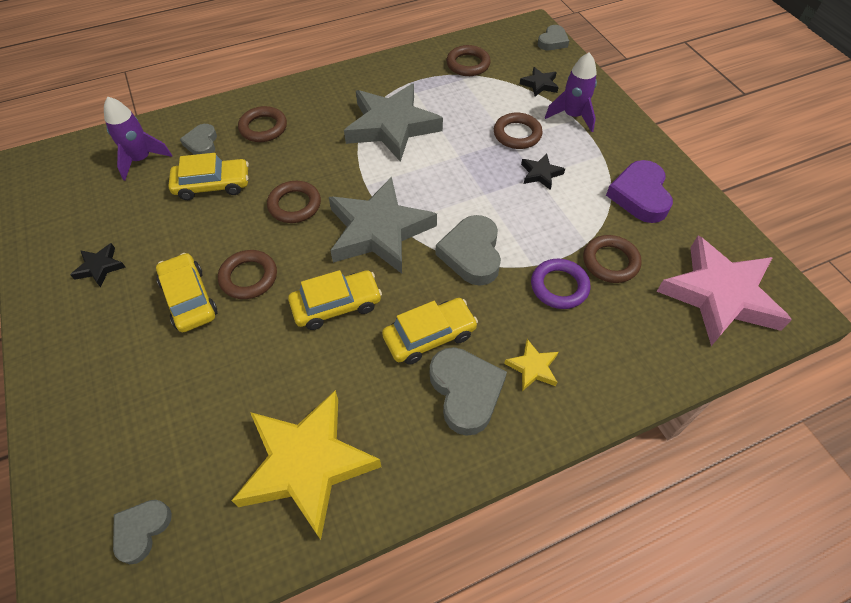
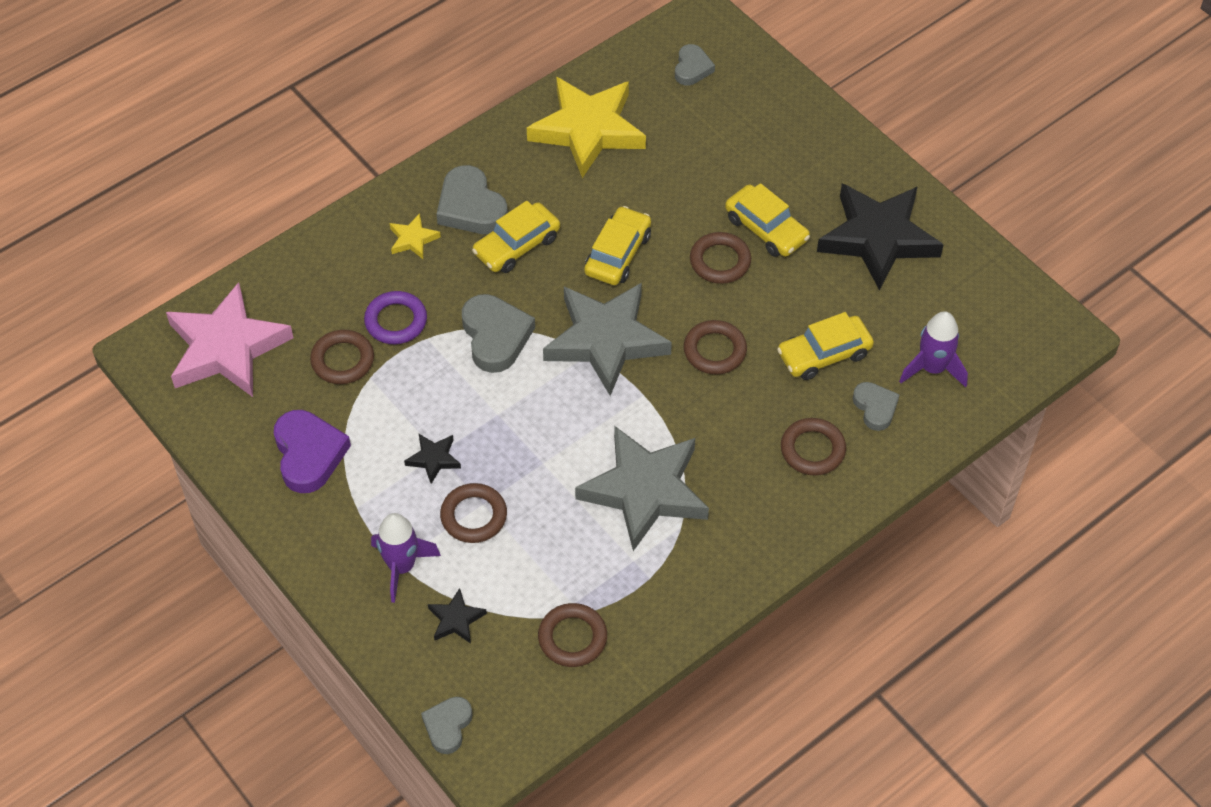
camera: 165 degrees right, 0 degrees up
black star [70,243,126,287] -> black star [817,183,944,291], size x2.36
yellow car [288,270,382,330] -> yellow car turned 150 degrees clockwise [584,206,651,285]

